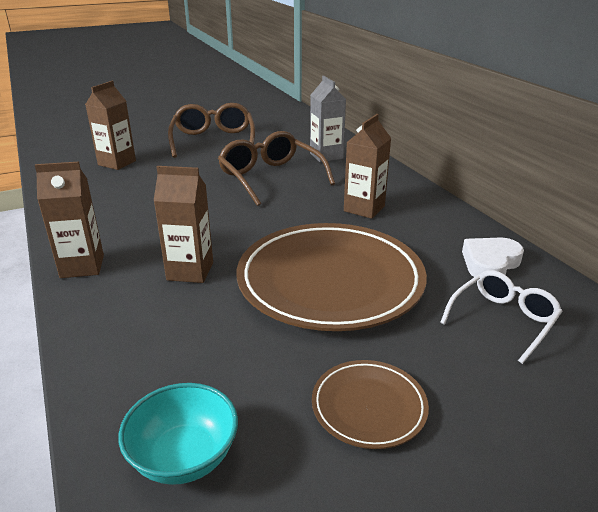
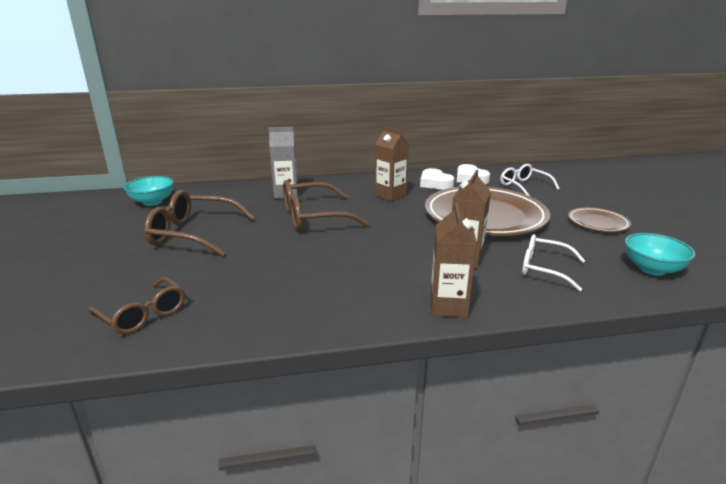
camera: 75 degrees left, 5 degrees down
brown carton [85,81,136,170] -> none
none -> brown glasses [89,277,185,334]
none -> turquoise bowl [123,176,174,206]
none -> white heart [420,168,454,190]
none -> white glasses [522,235,585,291]

